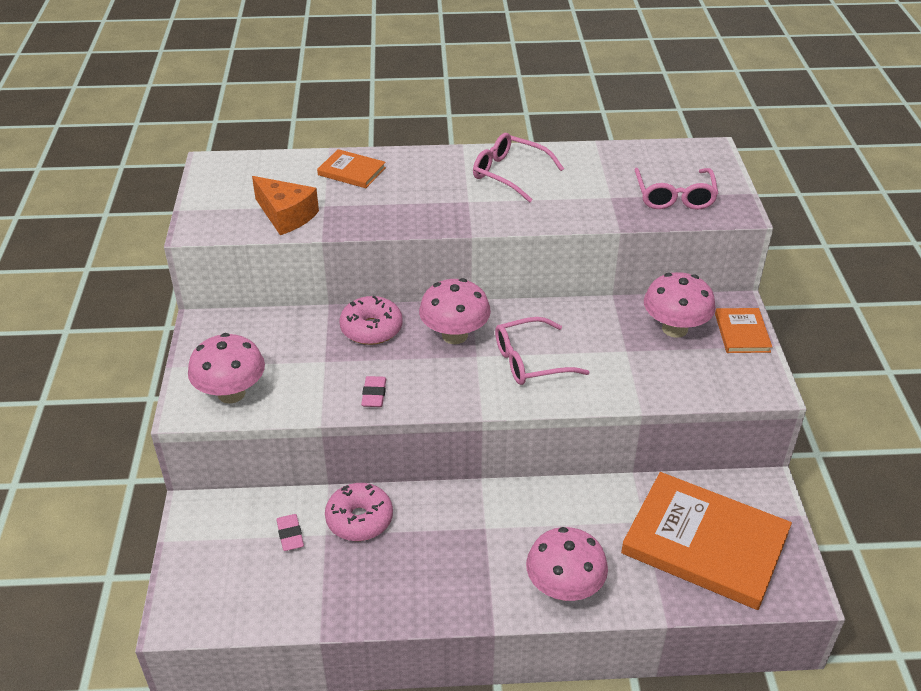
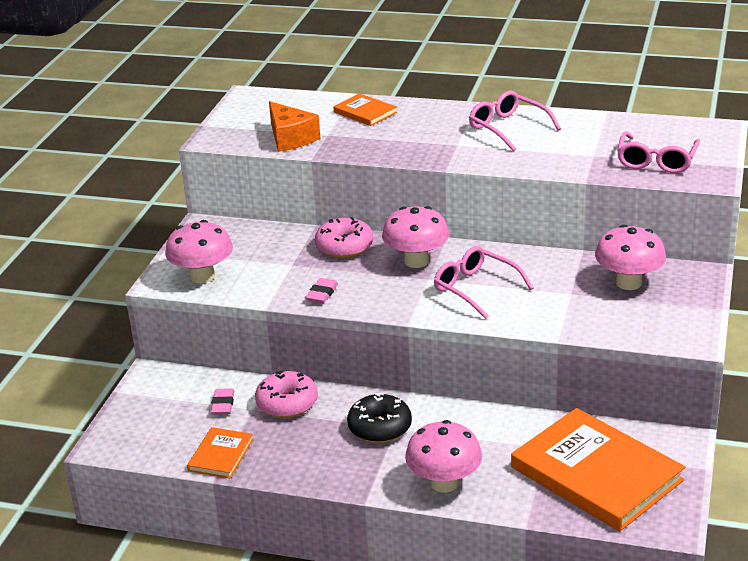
camera: 20 degrees right, 10 degrees down
pink glasses [495,317,589,385] -> pink glasses turned 45 degrees clockwise [434,246,534,319]
orange book [715,308,772,353] -> orange book moved to [187,427,253,478]
none -> black donut [347,393,412,443]

